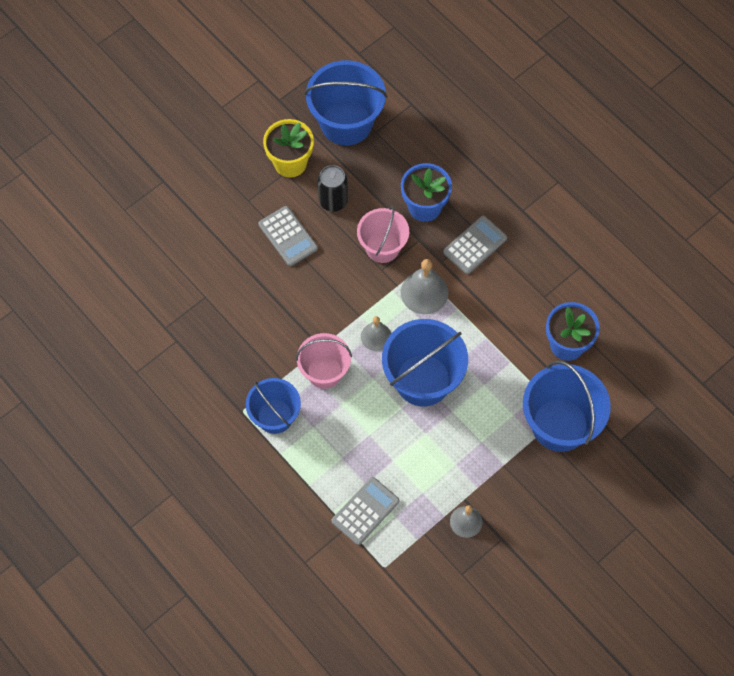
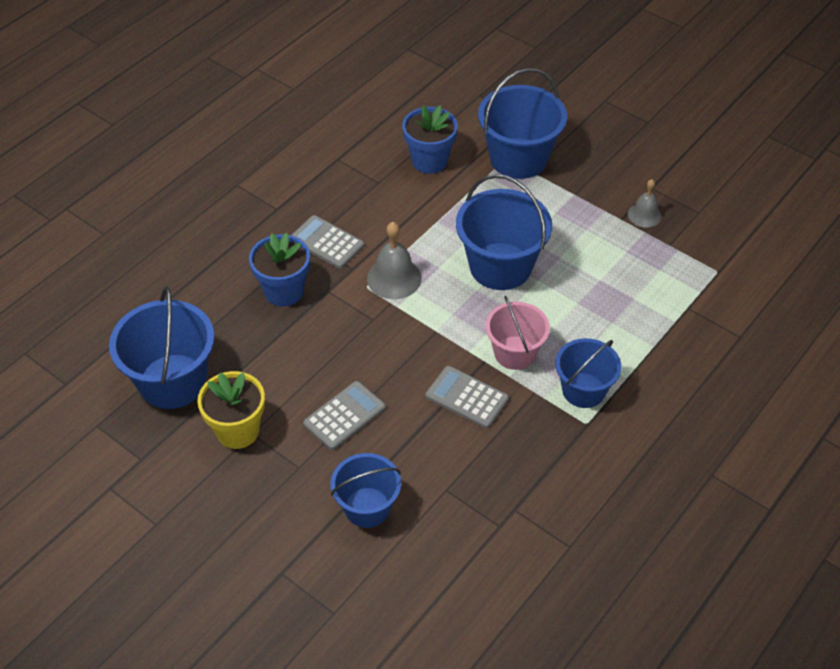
camera: 100 degrees left, 15 degrees down
black can [317,165,348,212] -> none
grey calculator [332,477,399,545] -> grey calculator moved to [426,366,509,428]
pink bucket [357,206,409,263] -> none
grey bell [361,316,391,351] -> none
none -> blue bucket [331,453,401,528]

